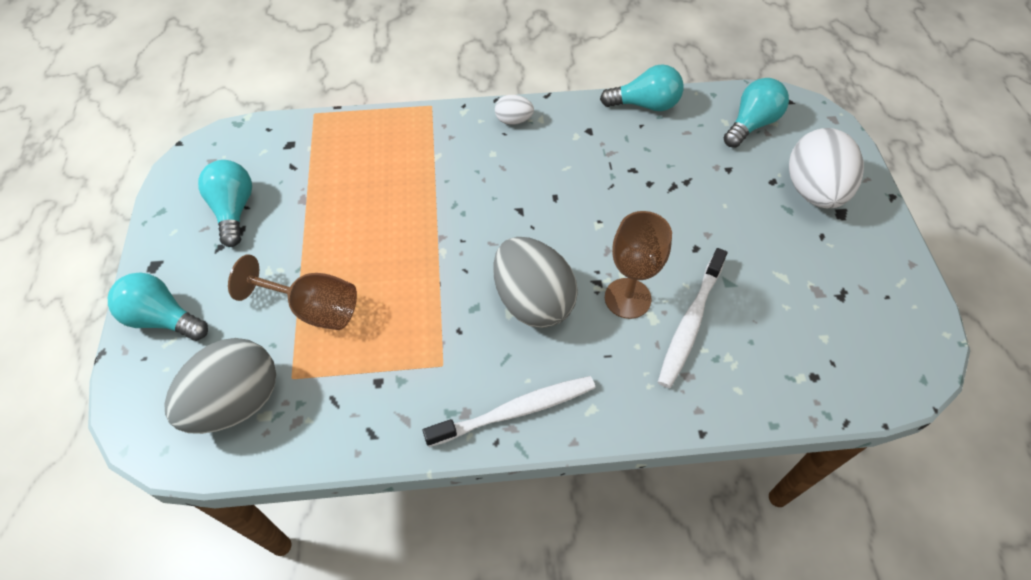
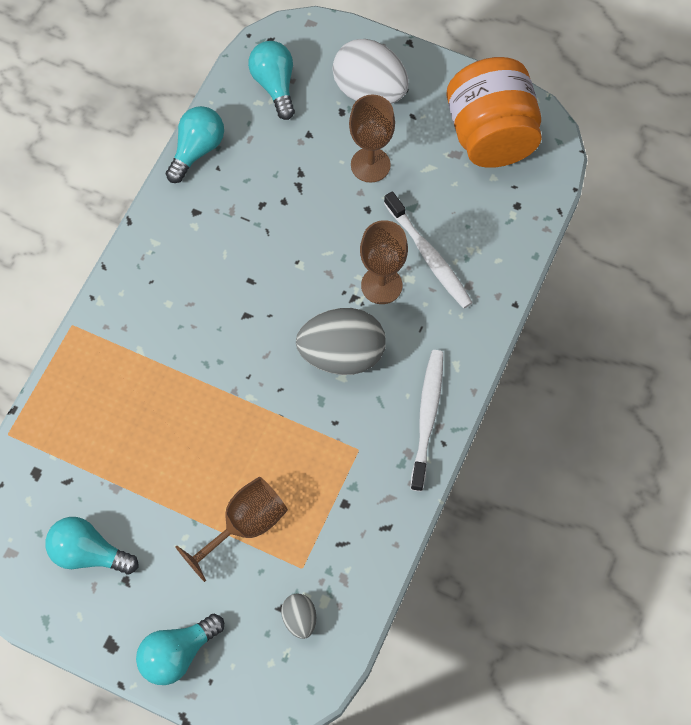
camera: 60 degrees left, 10 degrees up
grey egg [164,338,276,434] -> grey egg [281,594,316,639], size x0.48
white egg [495,95,534,125] -> none
none -> brown goblet [349,95,395,183]
none -> orange jar [446,57,542,168]

